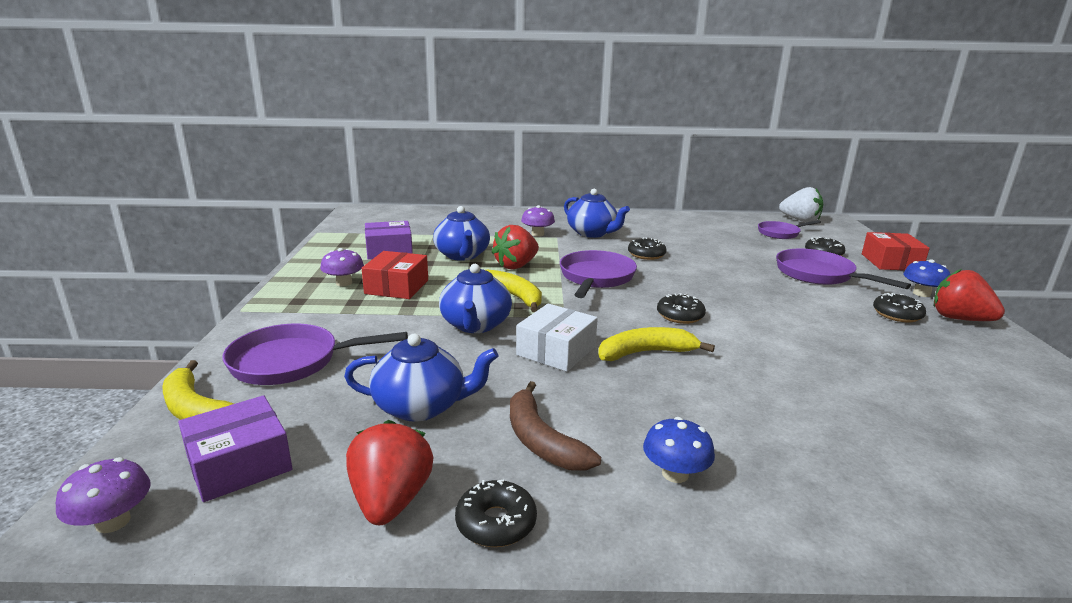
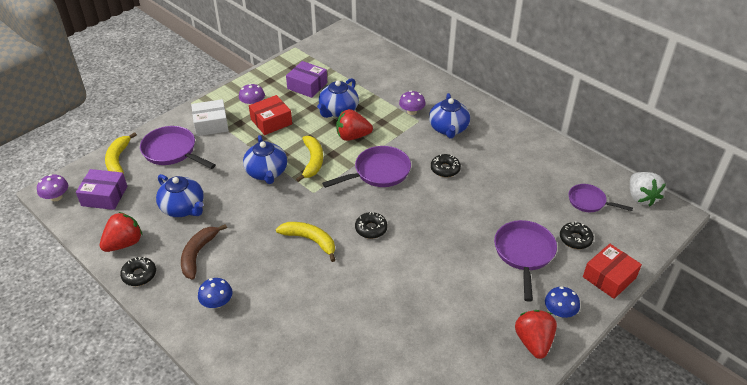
camera: 45 degrees right, 20 degrees up
blue teapot [439,264,512,333] -> blue teapot turned 60 degrees counterclockwise [243,135,287,184]
white box [516,304,598,372] -> white box moved to [191,99,229,136]
black donut [873,293,926,322] -> none

